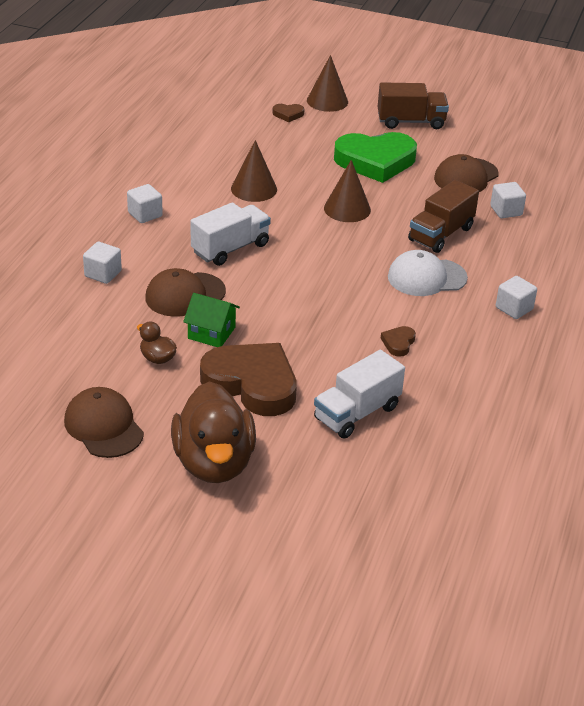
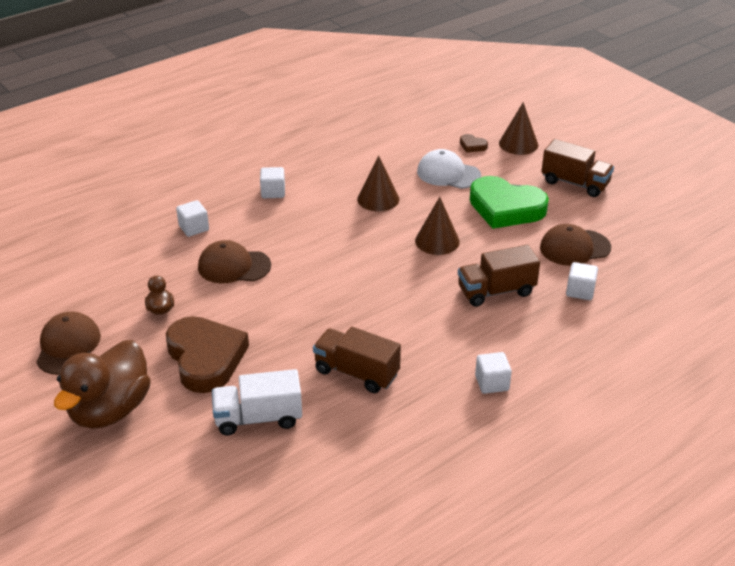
camera: 35 degrees right, 0 degrees up
green house [183,293,240,347] -> none
white truck [190,202,271,266] -> none
brown heart [381,326,416,357] -> brown truck [313,327,401,393]
white cap [388,250,468,296] -> white cap moved to [417,149,481,189]

